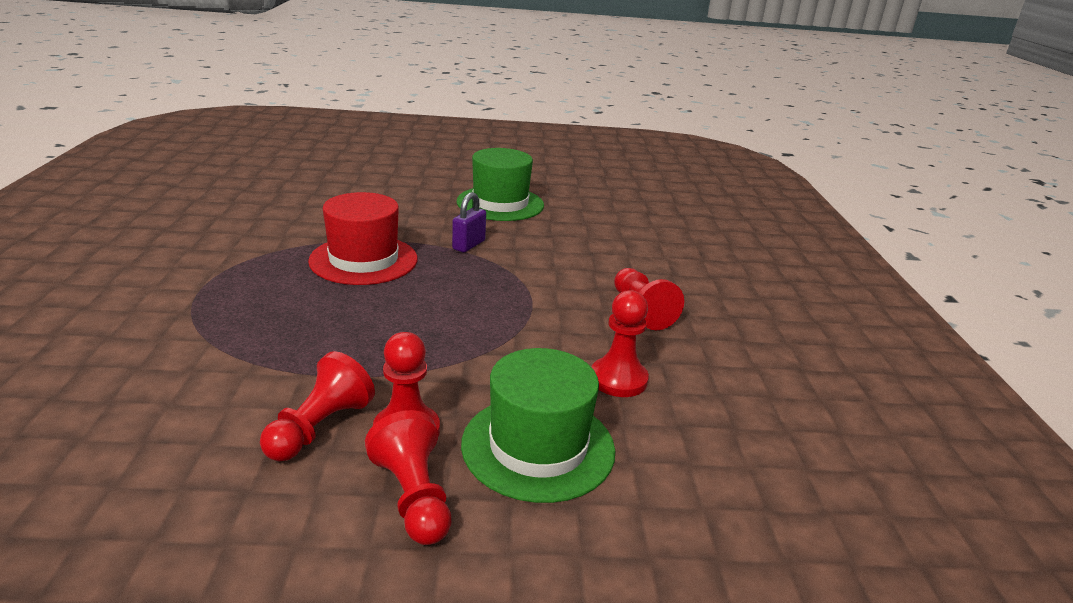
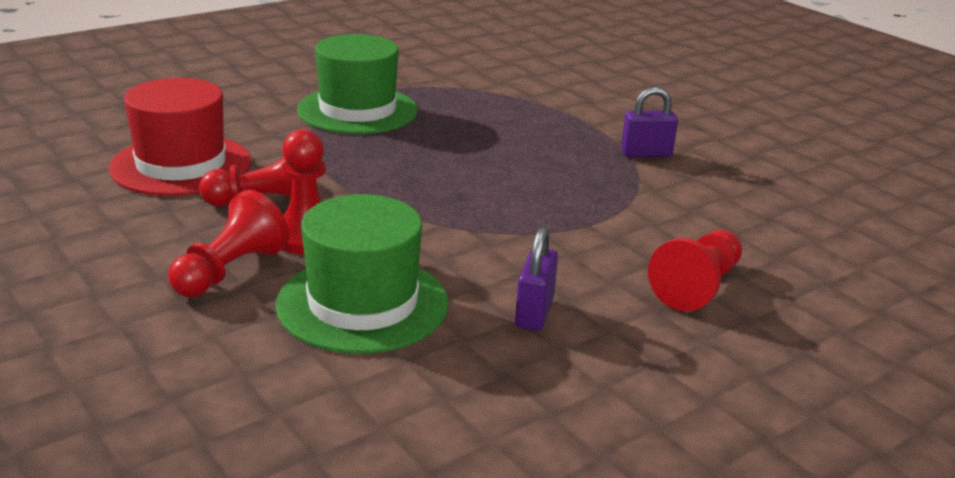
camera: 55 degrees right, 0 degrees up
red hat [308,192,418,285] -> red hat moved to [109,78,251,196]
green hat [457,148,544,221] -> green hat moved to [297,34,418,134]
red pawn [591,290,649,397] -> purple padlock [515,227,558,331]

